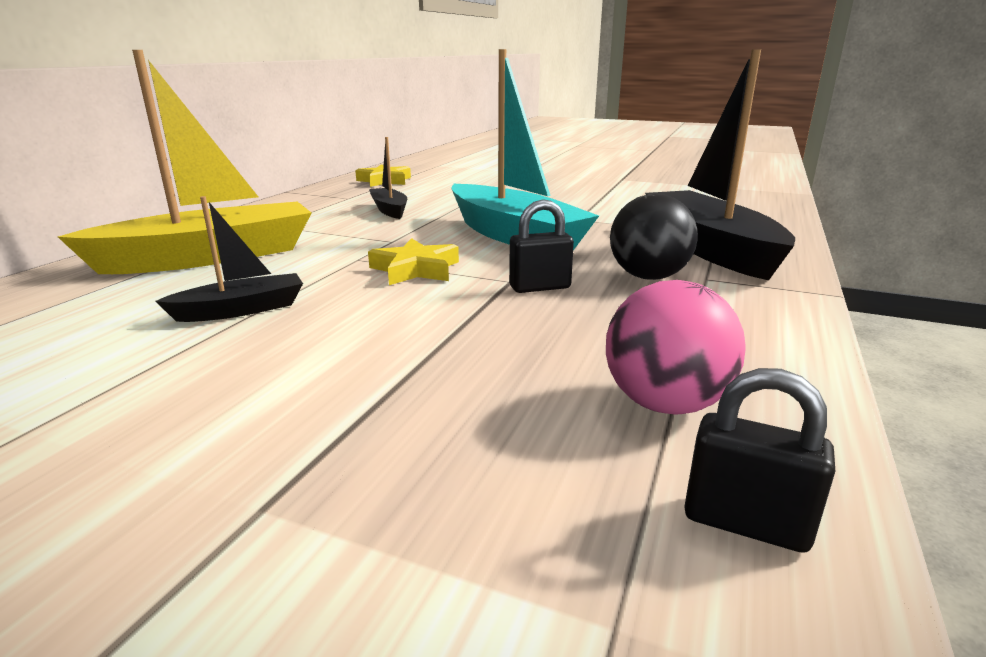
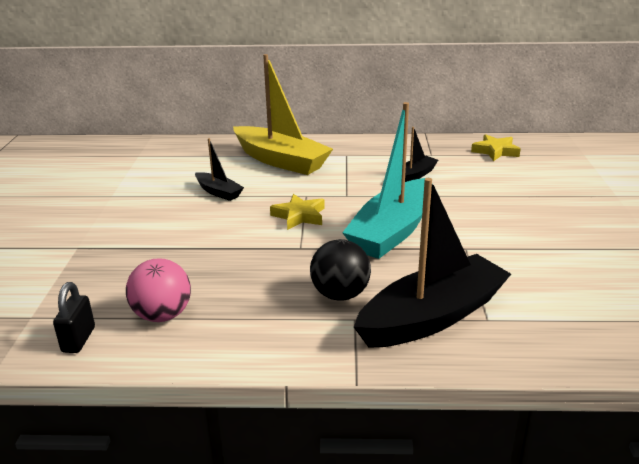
camera: 70 degrees right, 5 degrees up
black padlock [509,199,574,293] -> none

